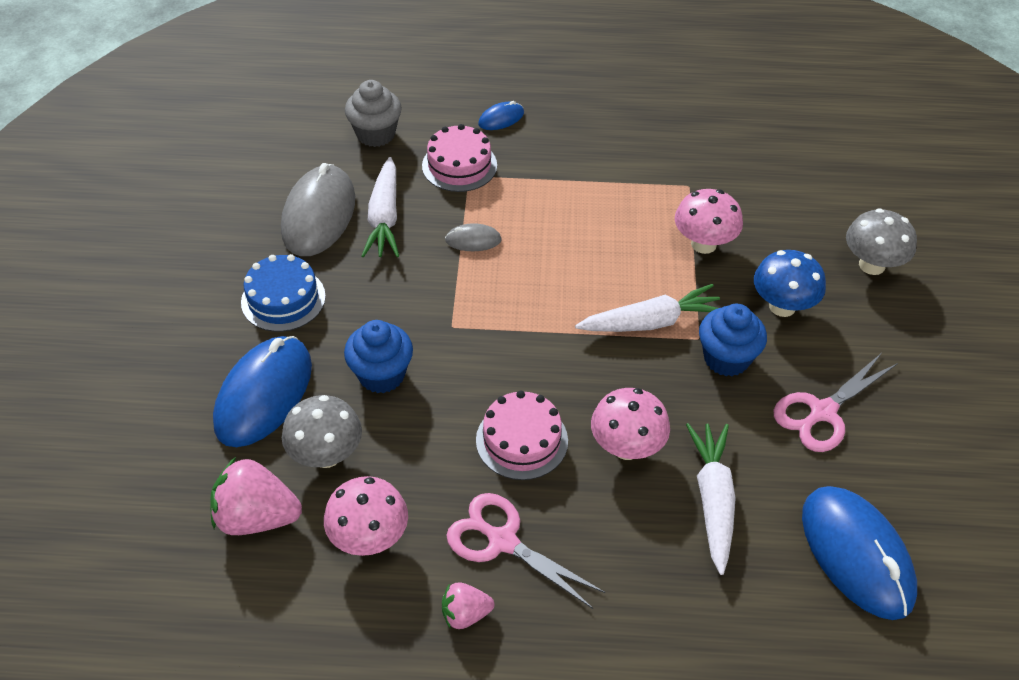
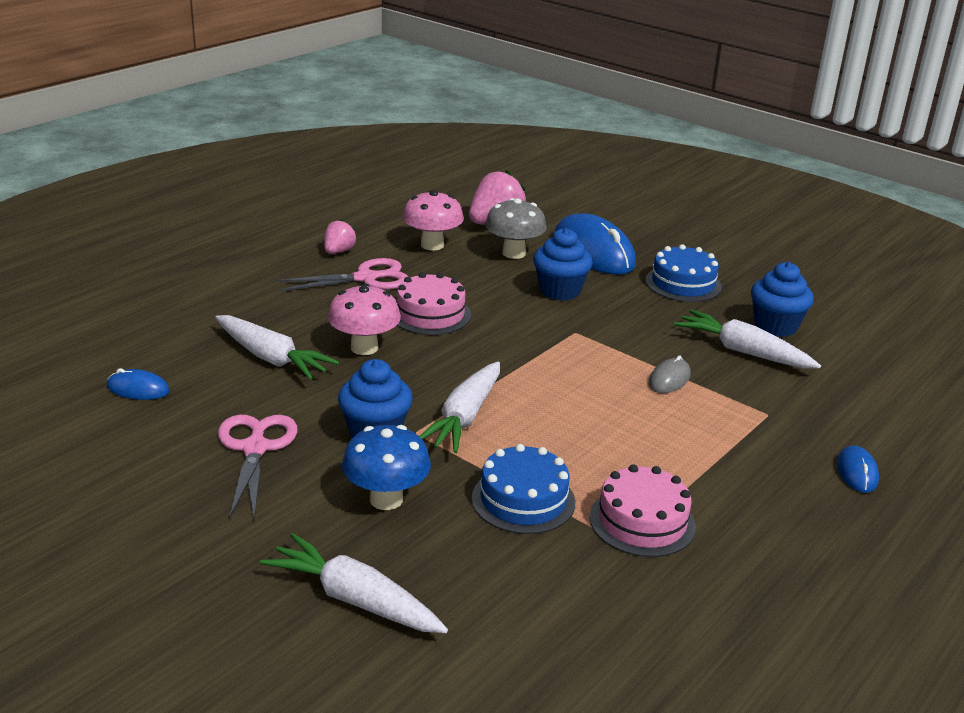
camera: 125 degrees right, 20 degrees down
grey mouse [281,163,355,256] -> blue cupcake [751,262,814,337]
grey cupcake [345,80,402,147] -> none
pink cake [422,124,497,192] -> pink cake moved to [590,464,696,557]
pink mushroom [675,189,743,254] -> blue cake [472,444,575,534]
blue mouse [802,486,917,620] -> blue mouse [107,368,170,400], size x0.46
grey mushroom [846,208,917,275] -> white carrot [260,533,448,633]

